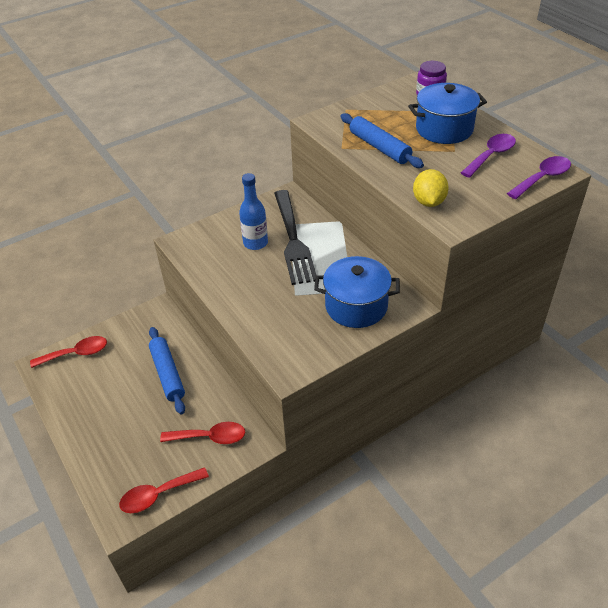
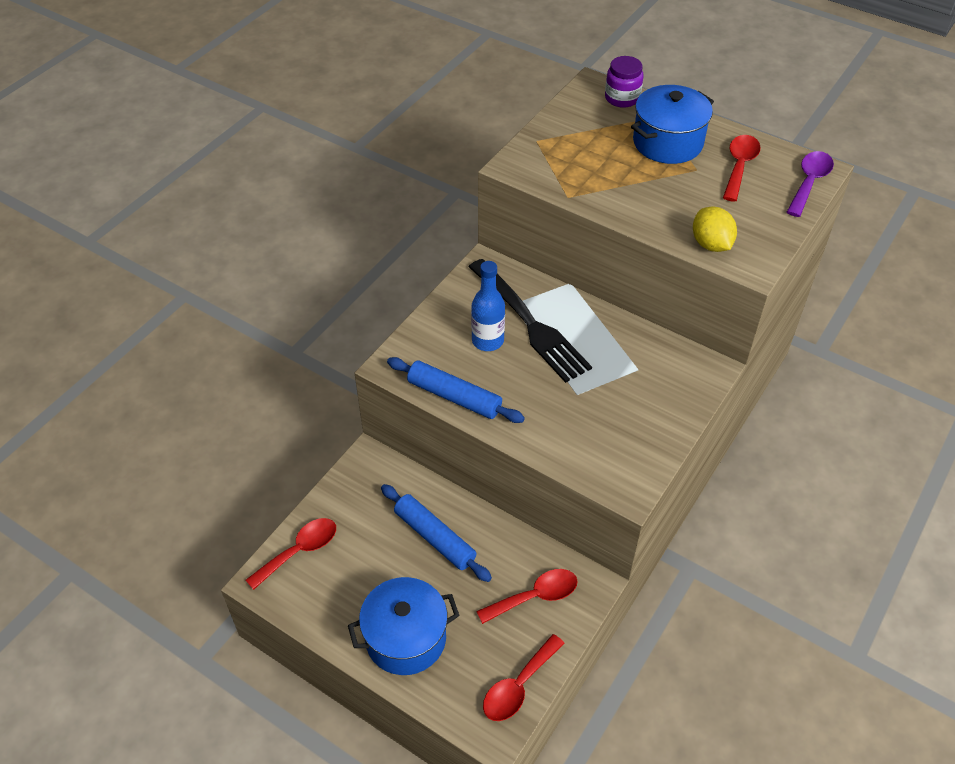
camera: 25 degrees left, 5 degrees up
blue pot [314,256,400,328] -> blue pot moved to [348,577,460,675]
blue rolling pin [340,113,424,168] -> blue rolling pin moved to [387,357,525,423]
purple spoon [461,134,516,178] -> red spoon [723,135,761,202]

